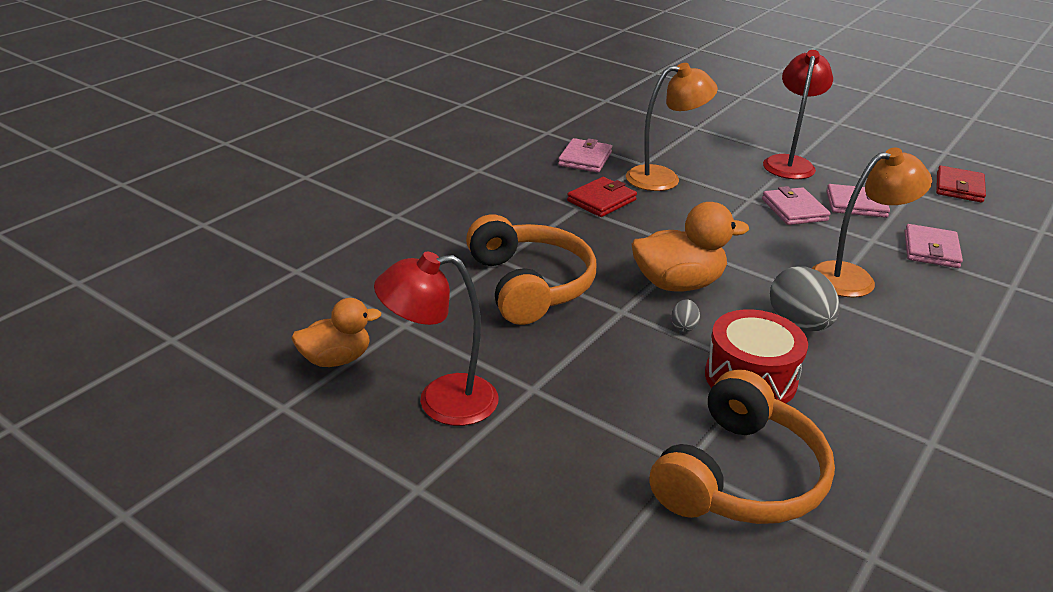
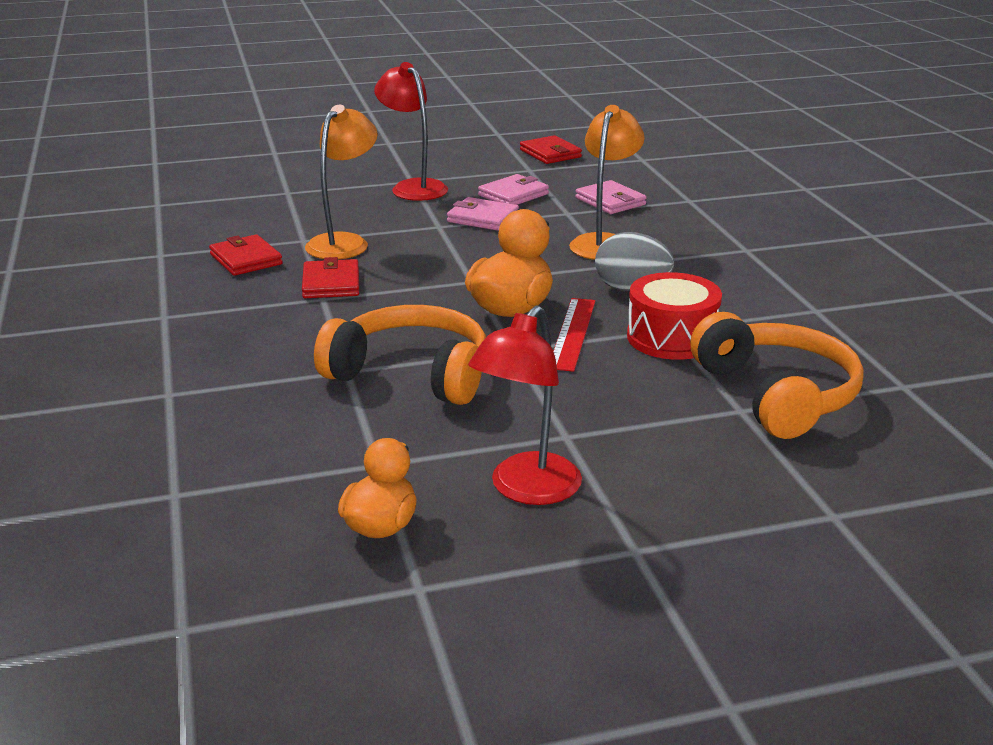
camera: 50 degrees left, 5 degrees down
pink wallet [558,138,612,173] -> red wallet [209,234,283,276]
grey egg [671,299,700,332] -> red ruler [553,298,595,372]

